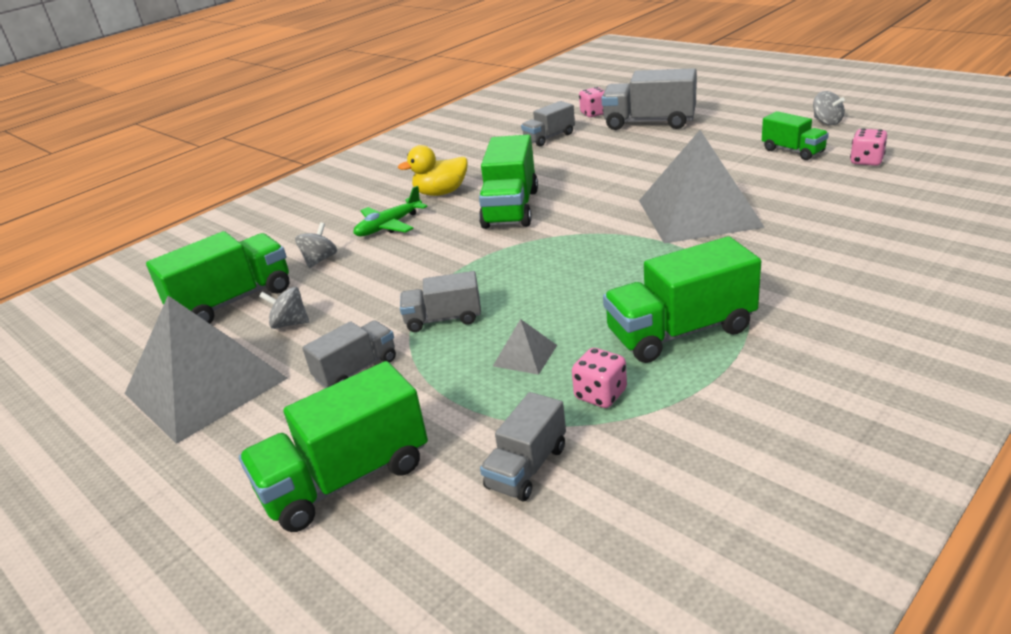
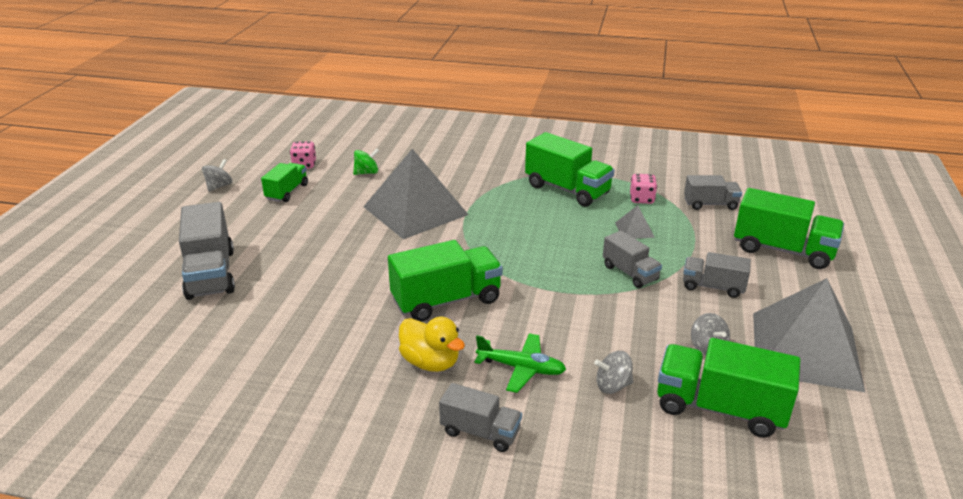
camera: 125 degrees left, 0 degrees up
grey truck [521,101,575,146] -> grey truck moved to [439,383,522,452]
pink dice [579,87,604,117] -> none
none -> green spinning top [353,148,379,175]

